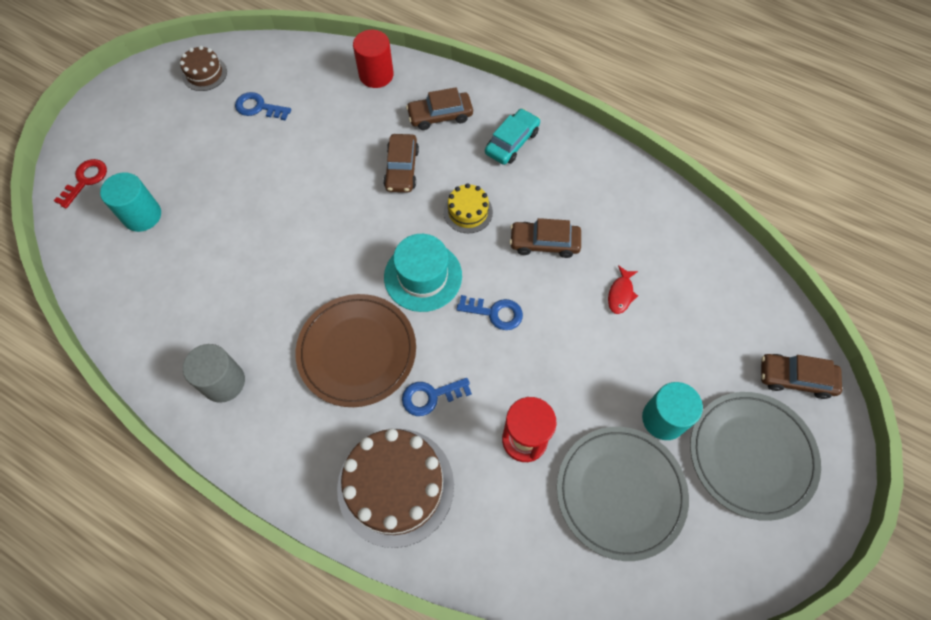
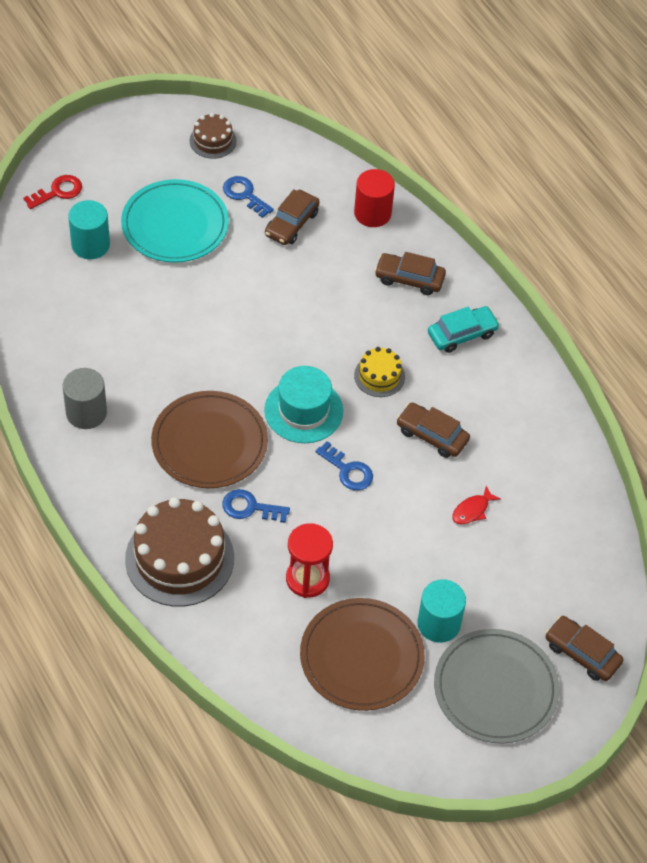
camera: 25 degrees right, 10 degrees down
brown car [383,134,419,192] -> brown car moved to [265,189,320,245]
grey plate [557,427,689,561] -> brown plate [300,598,425,711]
none -> turquoise plate [121,179,229,263]

